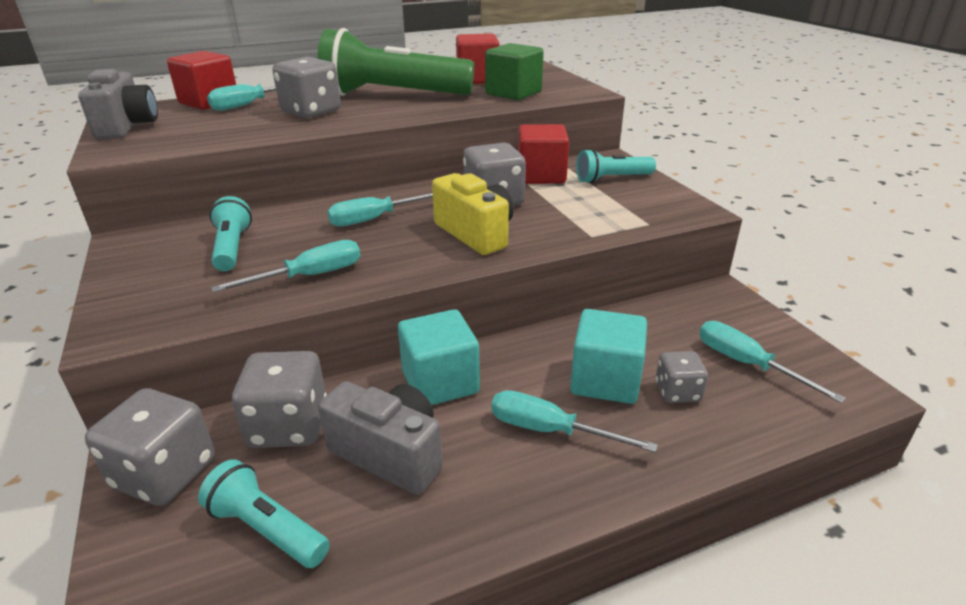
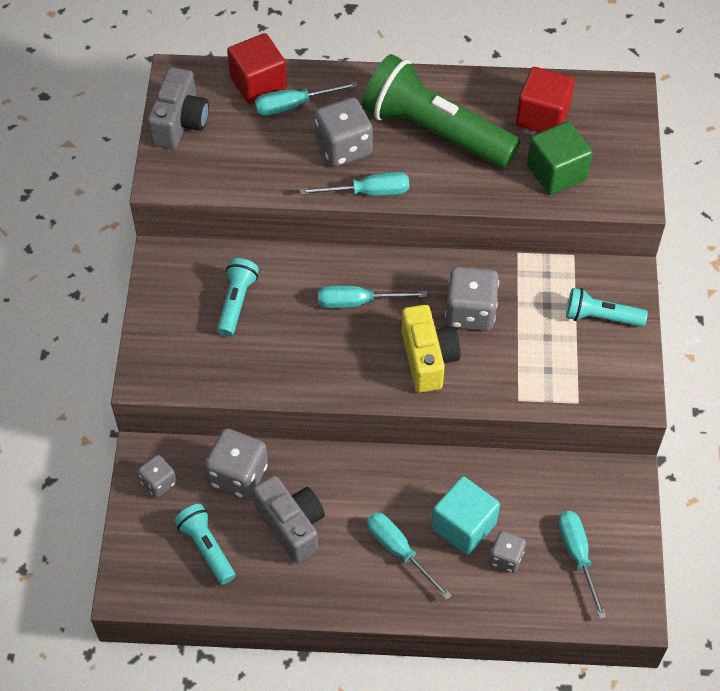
camera: 25 degrees right, 25 degrees up
grey dice [85,388,215,506] -> grey dice [138,455,177,498], size x0.58
turquoise screwdriver [211,240,360,293] -> turquoise screwdriver moved to [300,172,409,196]
turquoise cube [398,309,480,405] -> none
red cube [518,124,569,184] -> none

